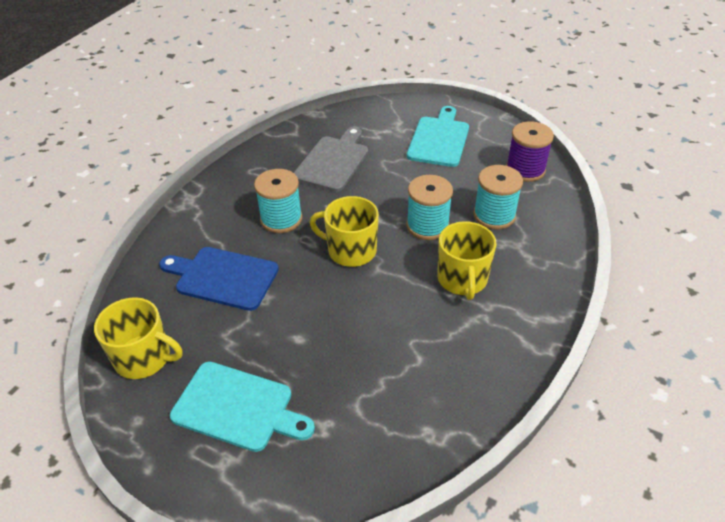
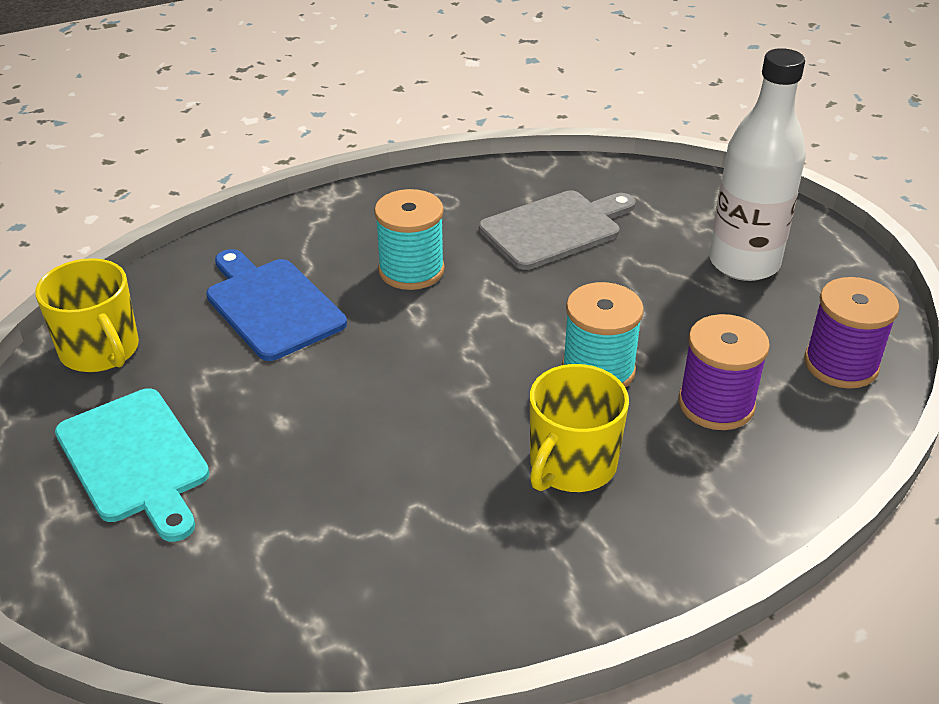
camera: 35 degrees right, 5 degrees down
yellow mug [310,196,379,267] -> none
turquoise cutting board [407,106,469,167] -> white bottle [709,48,806,281]
turquoise spool [473,165,523,229] -> purple spool [678,314,770,430]

